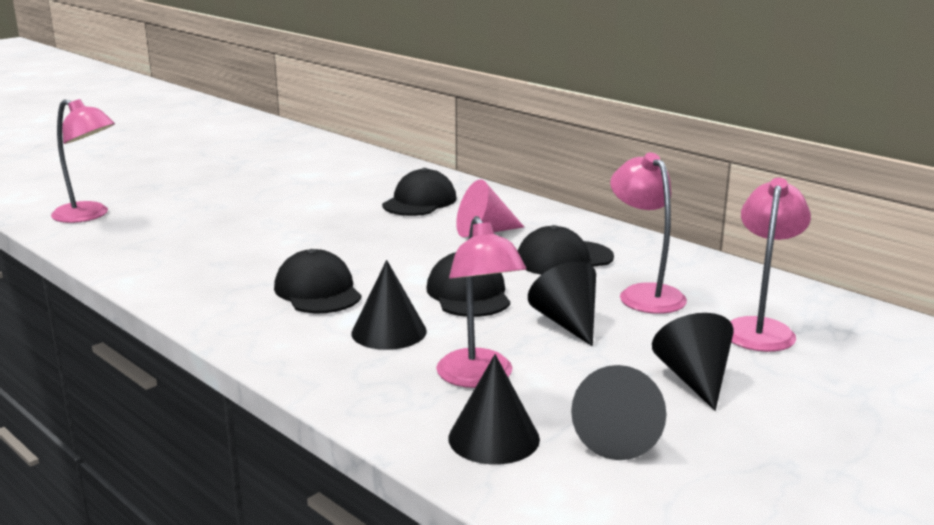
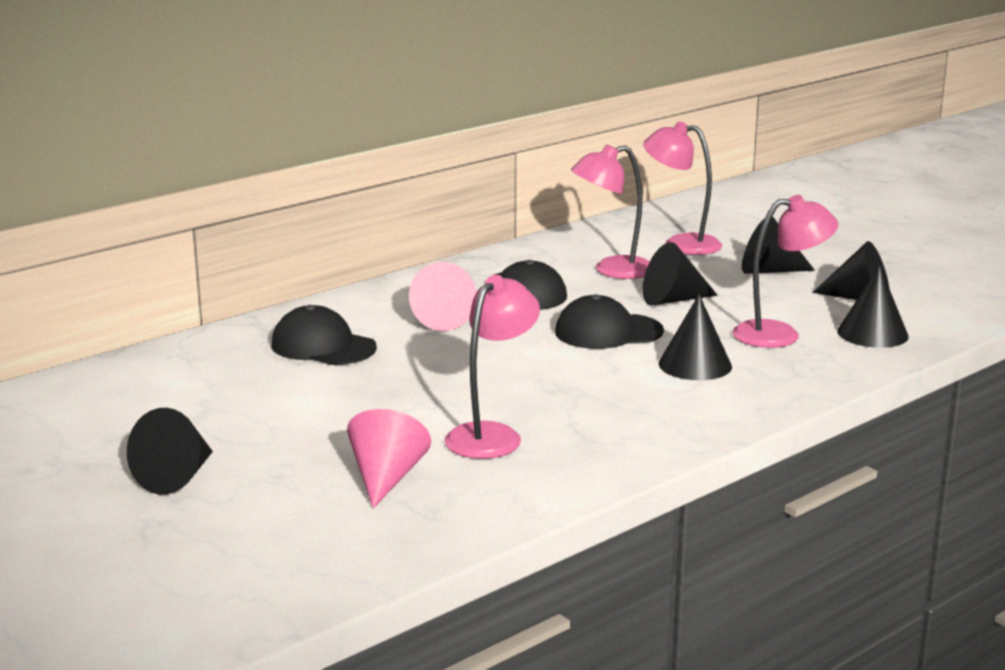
camera: 85 degrees left, 0 degrees up
pink lamp [51,99,115,223] -> pink lamp moved to [445,275,540,459]
black cap [274,249,362,313] -> none
none -> black cone [127,408,213,495]
none -> pink cone [347,409,431,508]

